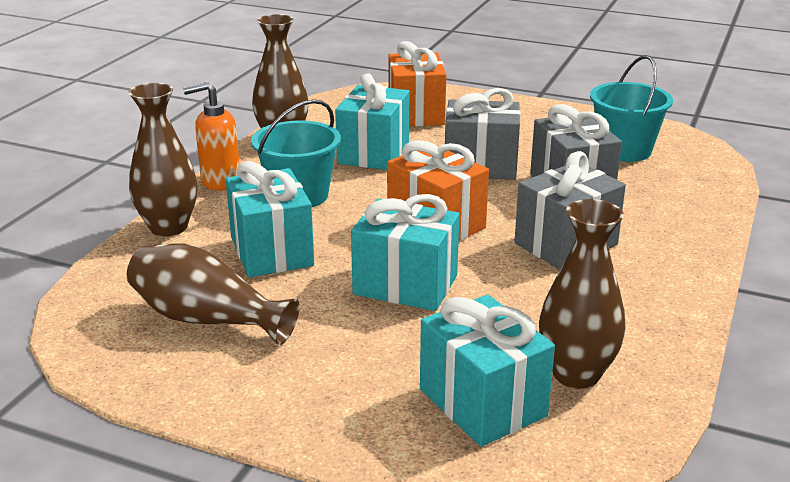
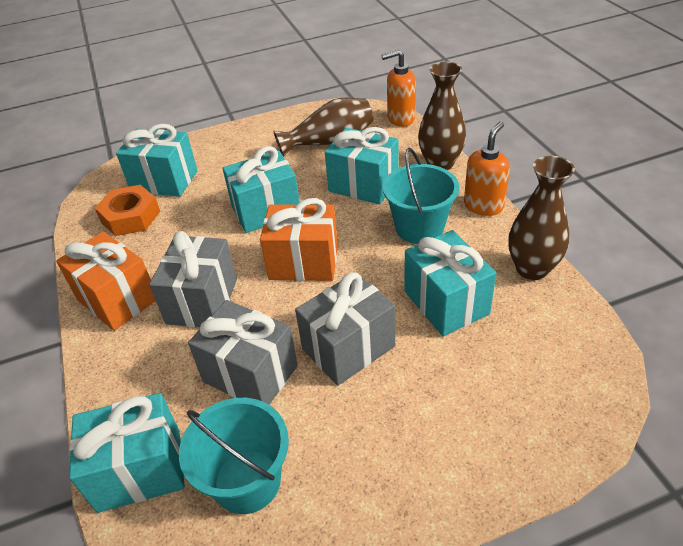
camera: 140 degrees right, 15 degrees up
orange gift [388,41,446,126] -> orange gift moved to [56,232,156,331]
brown vase [539,199,625,389] -> orange nut [95,185,160,236]
none -> turquoise gift [69,393,185,513]
none -> orange soap dispenser [381,49,416,127]

